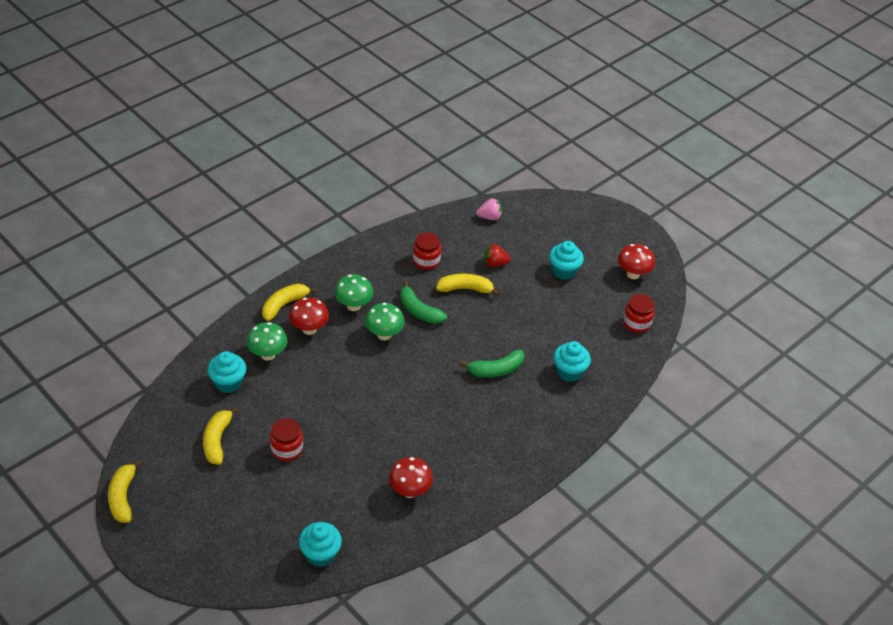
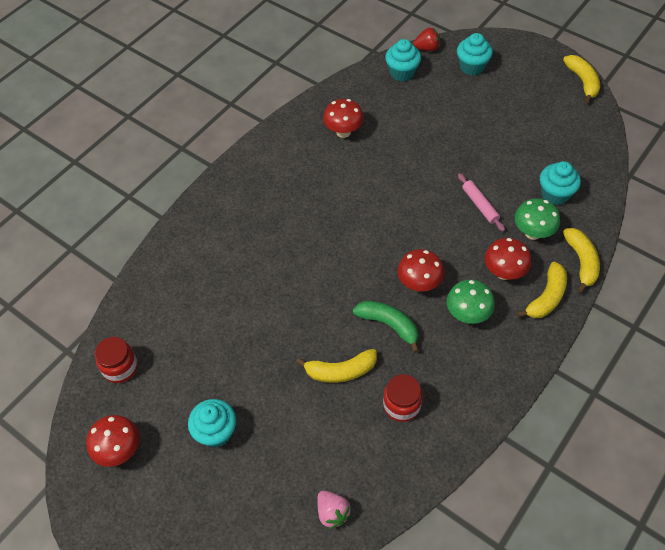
camera: 175 degrees right, 10 degrees up
yellow banana [203,407,239,465] -> yellow banana moved to [563,228,600,293]
red jar [270,418,303,461] -> none
green mushroom [365,303,405,340] -> red mushroom [397,249,444,292]
green banana [460,350,525,378] -> none
pink strawberry [476,198,502,220] -> pink strawberry turned 105 degrees counterclockwise [317,491,352,529]
red strawberry [484,244,511,267] -> red strawberry moved to [413,27,440,51]
turquoise cupcake [553,341,591,382] -> turquoise cupcake moved to [457,33,493,76]
none -> pink rolling pin [458,173,505,232]

